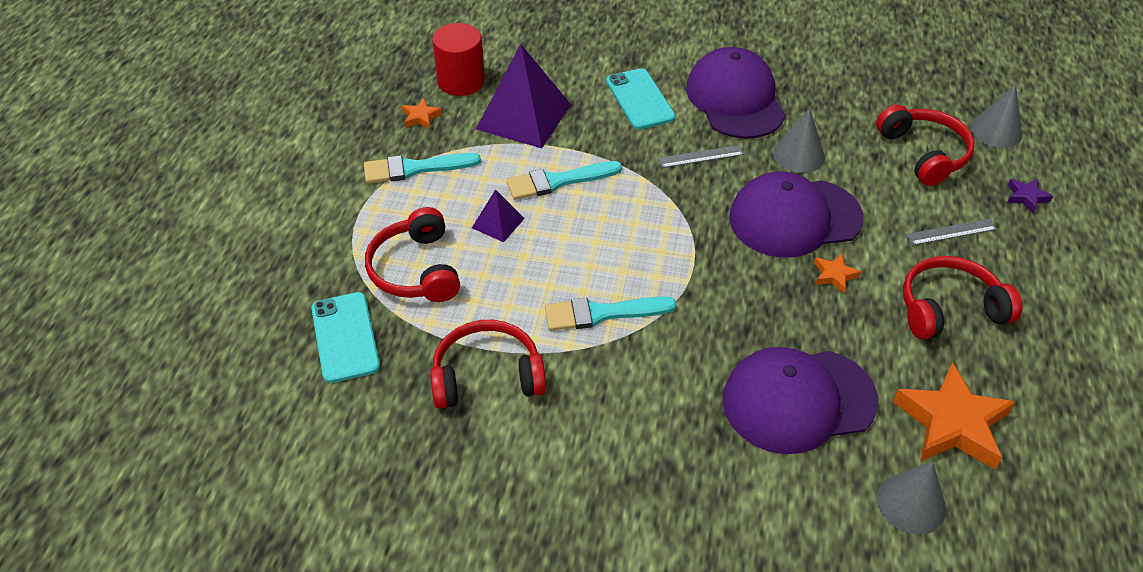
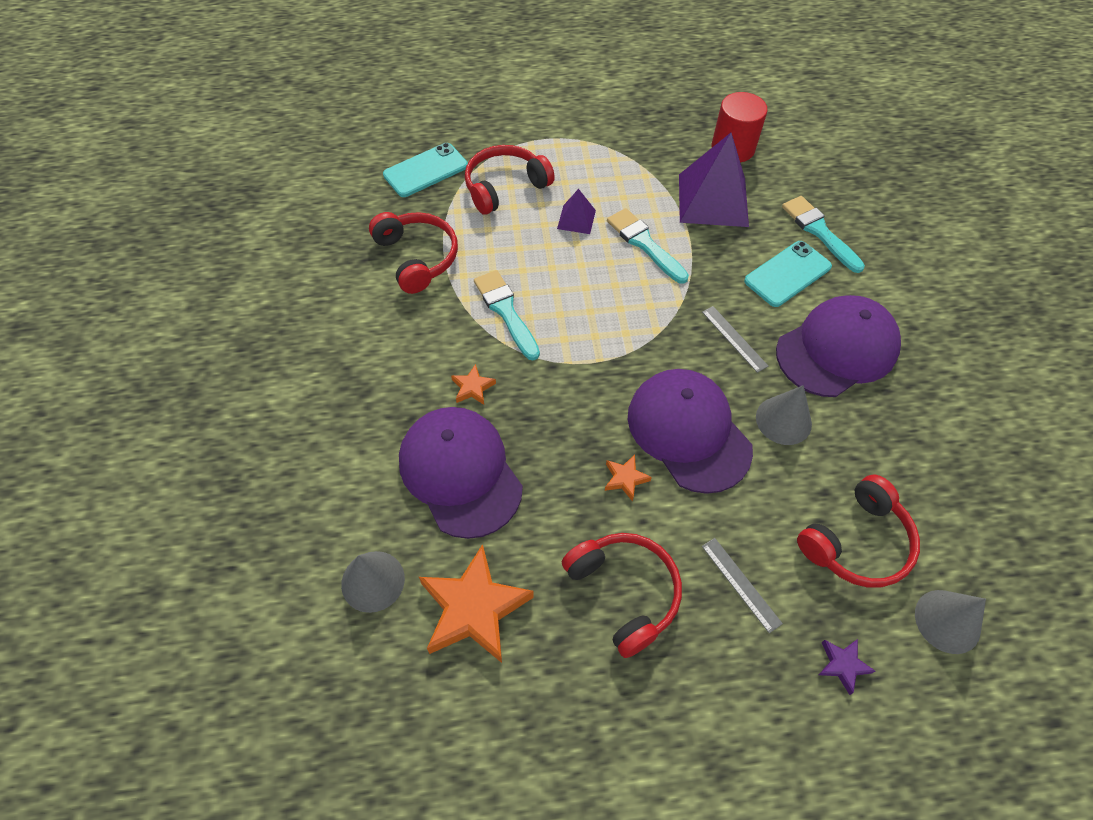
camera: 70 degrees right, 10 degrees up
turquoise brush [364,153,481,183] -> turquoise brush moved to [782,196,865,273]
orange star [402,98,442,129] -> orange star moved to [451,364,496,405]

